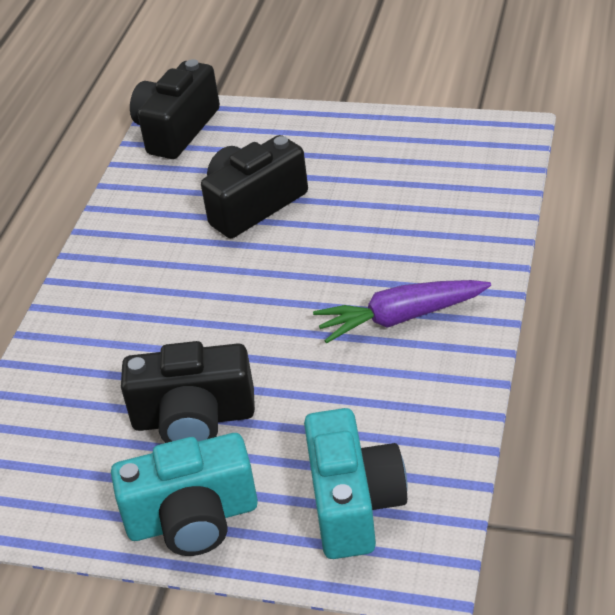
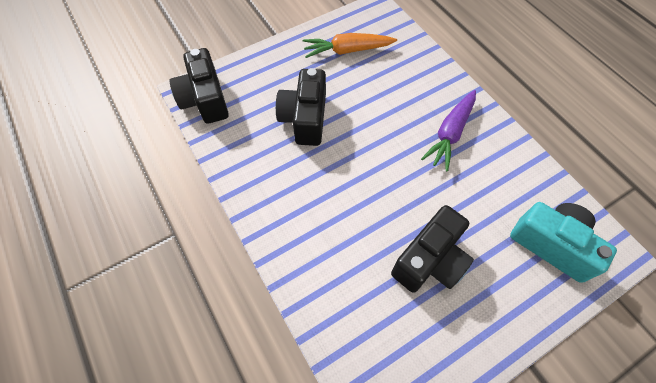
camera: 50 degrees left, 20 degrees up
turquoise camera [111,433,258,556] -> none
none -> orange carrot [303,33,397,58]

